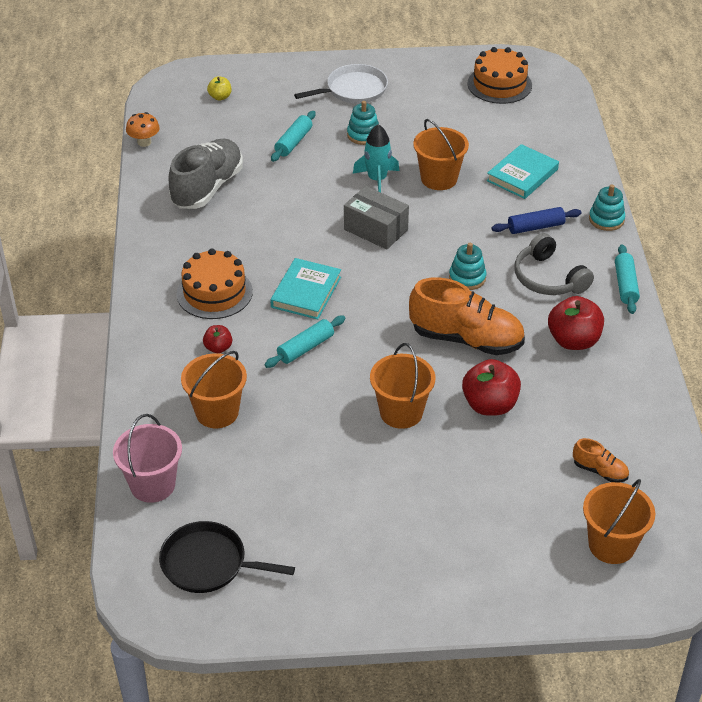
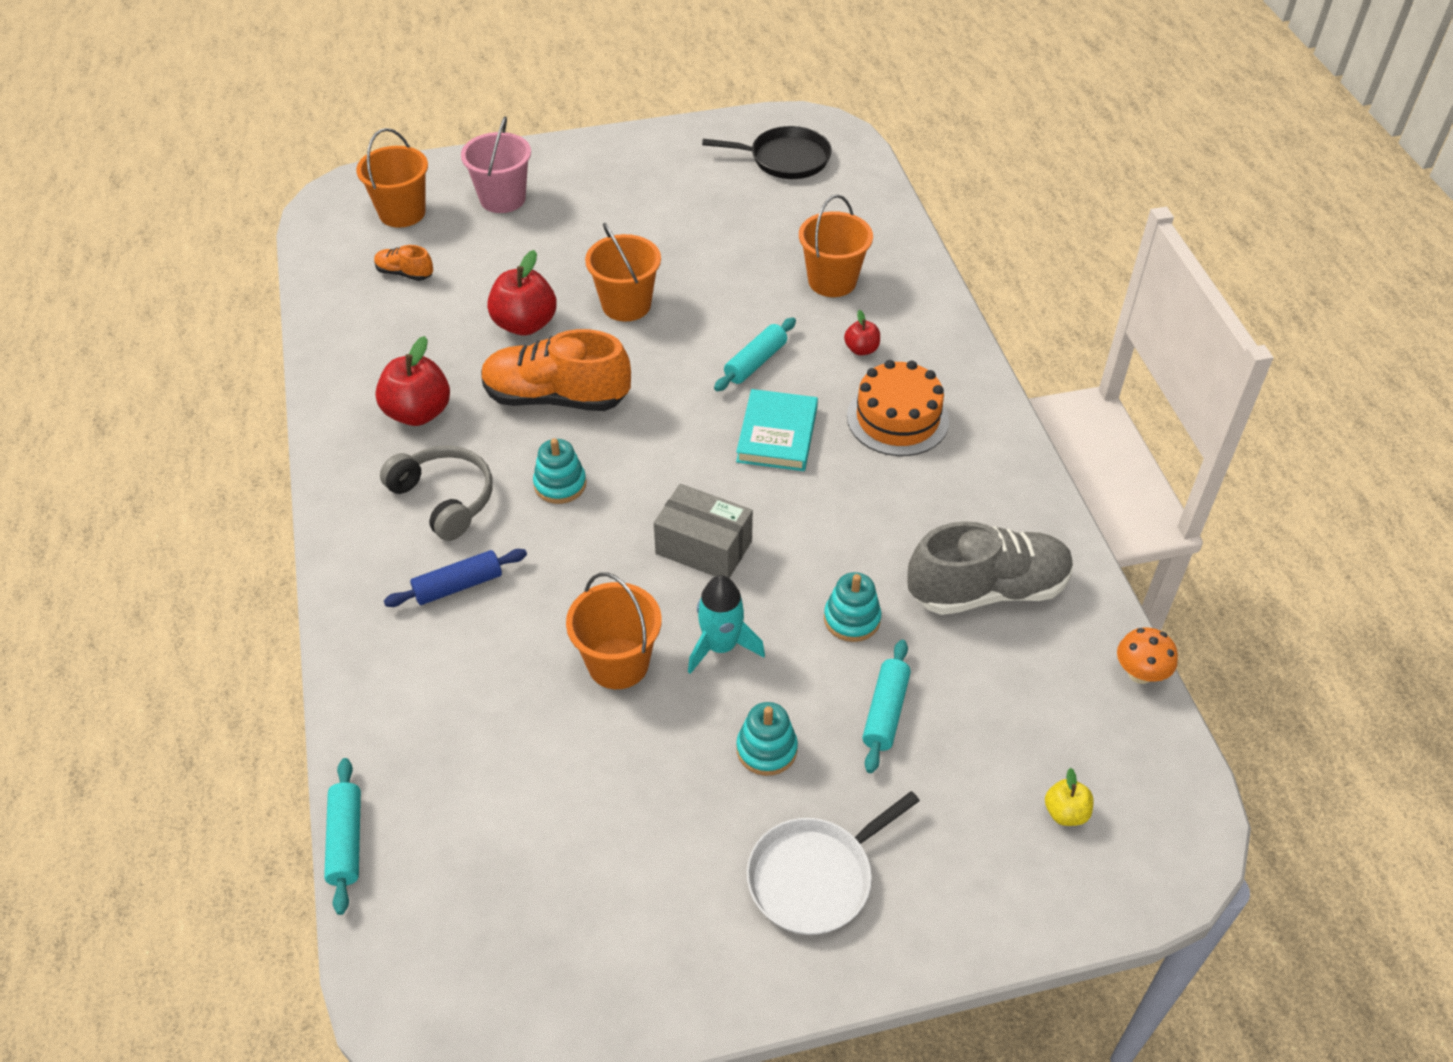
camera: 170 degrees right, 5 degrees up
pink bucket [113,414,182,503] -> pink bucket moved to [461,116,531,213]
grey shoe [168,139,243,209] -> grey shoe turned 120 degrees counterclockwise [907,521,1073,615]
orange cake [467,47,532,104] -> none
turquoise book [487,144,559,199] -> none
turquoise stacking toy [589,185,625,231] -> turquoise stacking toy moved to [824,572,881,642]
turquoise rolling pin [615,244,640,314] -> turquoise rolling pin moved to [324,758,361,915]

